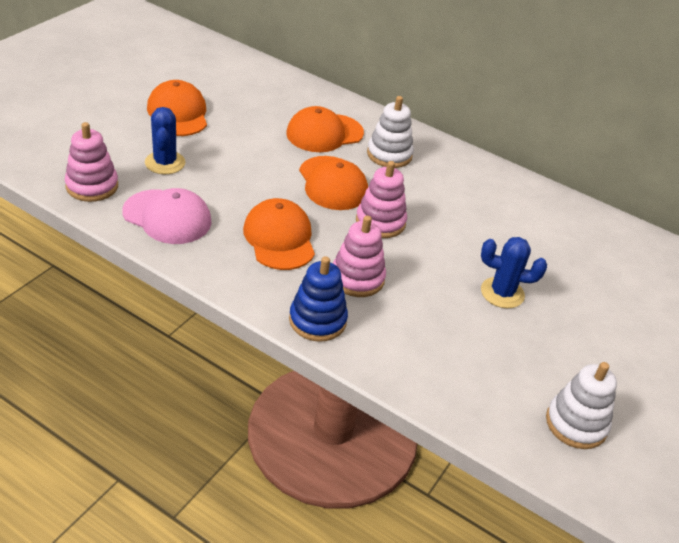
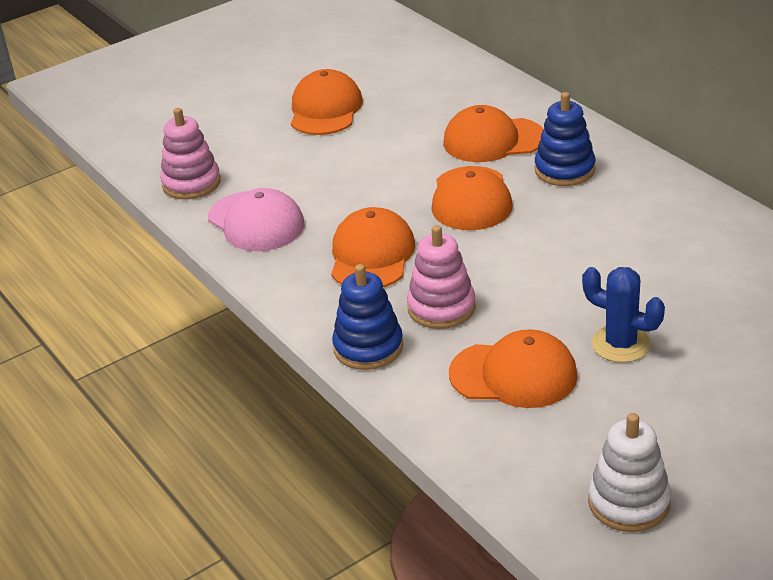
camera: 30 degrees right, 5 degrees down
blue cactus [145,107,185,175] -> none
pink stacking toy [356,161,407,238] -> none
white stacking toy [367,96,414,168] -> blue stacking toy [535,92,595,186]
none -> orange cap [449,329,578,408]

